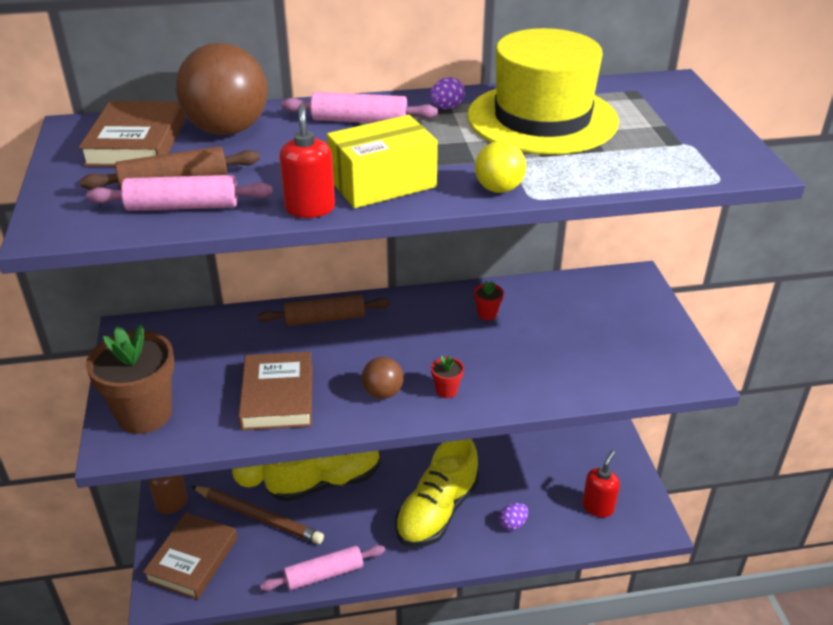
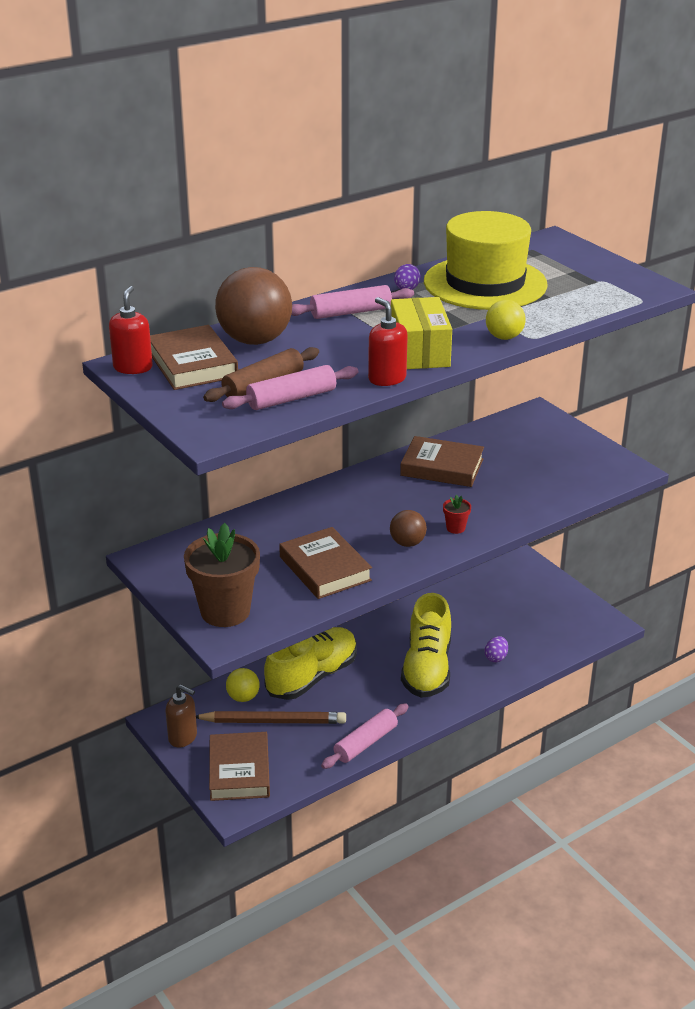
camera: 25 degrees left, 5 degrees down
brown rolling pin [257,294,390,326] -> none
yellow box [327,115,438,208] -> yellow box turned 45 degrees counterclockwise [391,297,452,369]
red flower pot [474,281,504,320] -> brown book [400,436,484,487]
red soap dispenser [582,451,620,517] -> red soap dispenser moved to [109,286,153,374]

